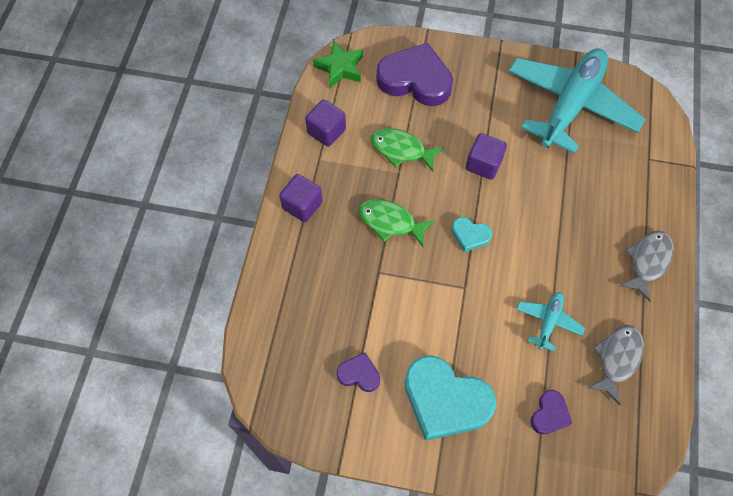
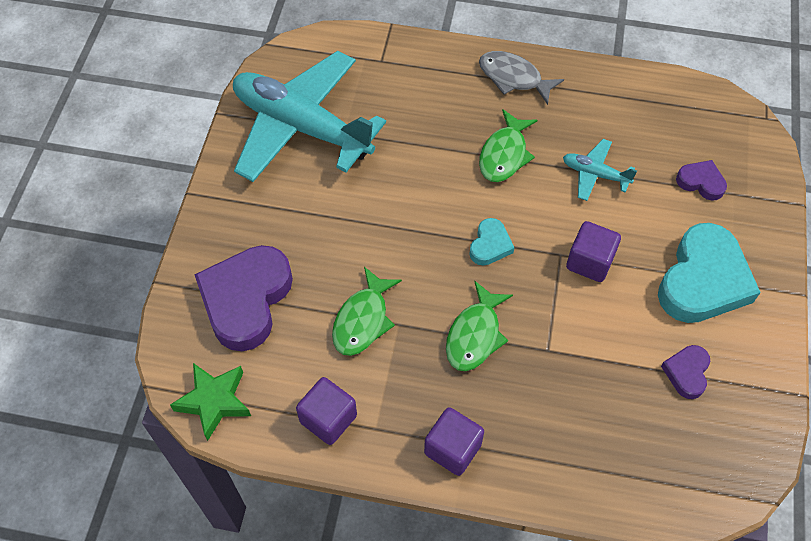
camera: 90 degrees left, 5 degrees down
purple cube [466,133,507,180] -> purple cube moved to [566,221,621,282]
grey fish [587,325,644,405] -> none
none -> green fish [479,109,537,182]

